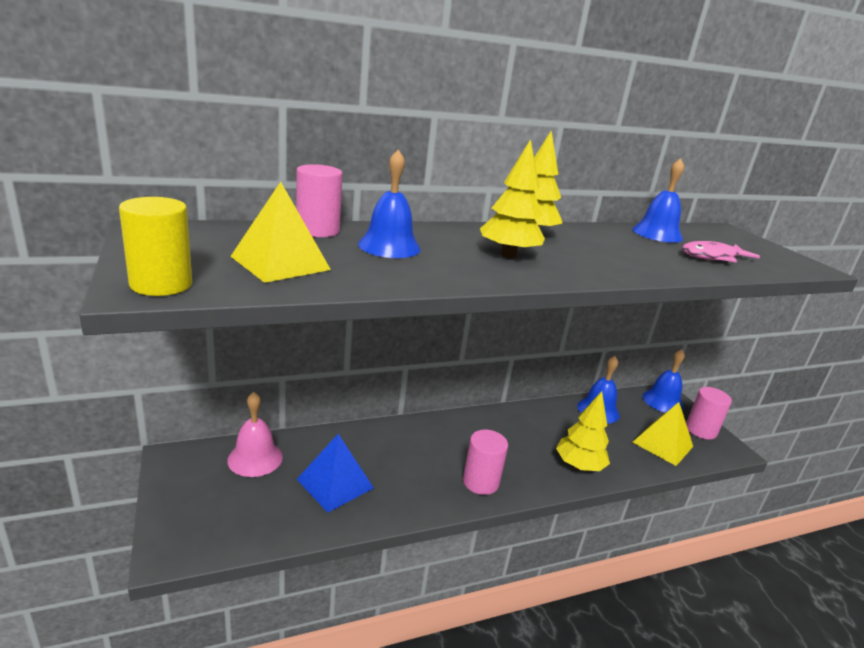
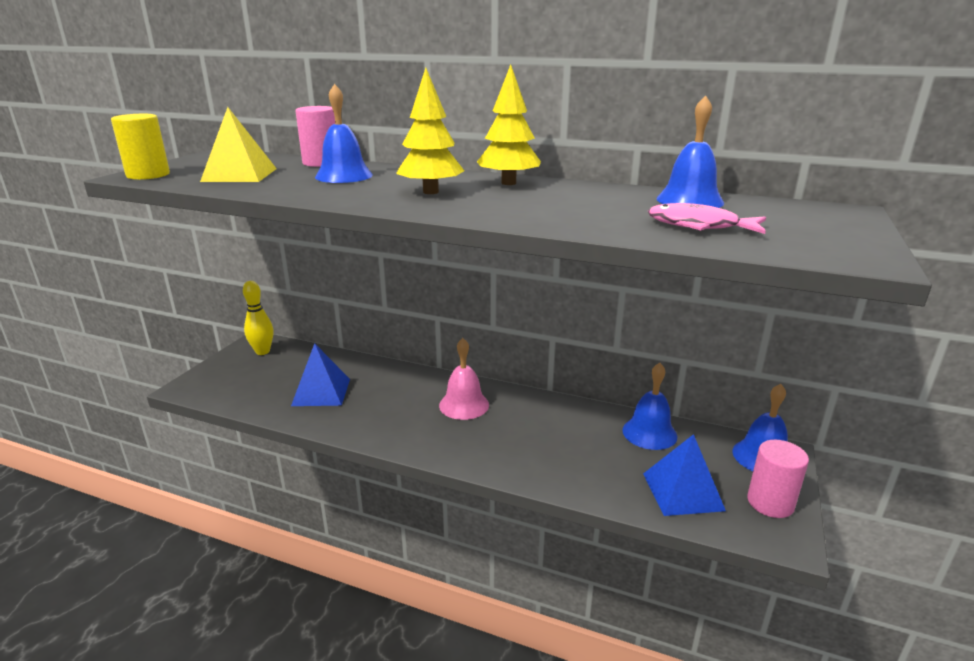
camera: 45 degrees right, 0 degrees up
pink bell [227,392,283,477] -> pink bell moved to [439,338,489,420]
pink cylinder [463,430,508,495] -> none
yellow tree [556,391,610,471] -> none
yellow pyramid [633,402,693,466] -> blue pyramid [643,434,726,516]
none -> yellow bowling pin [243,281,273,355]

